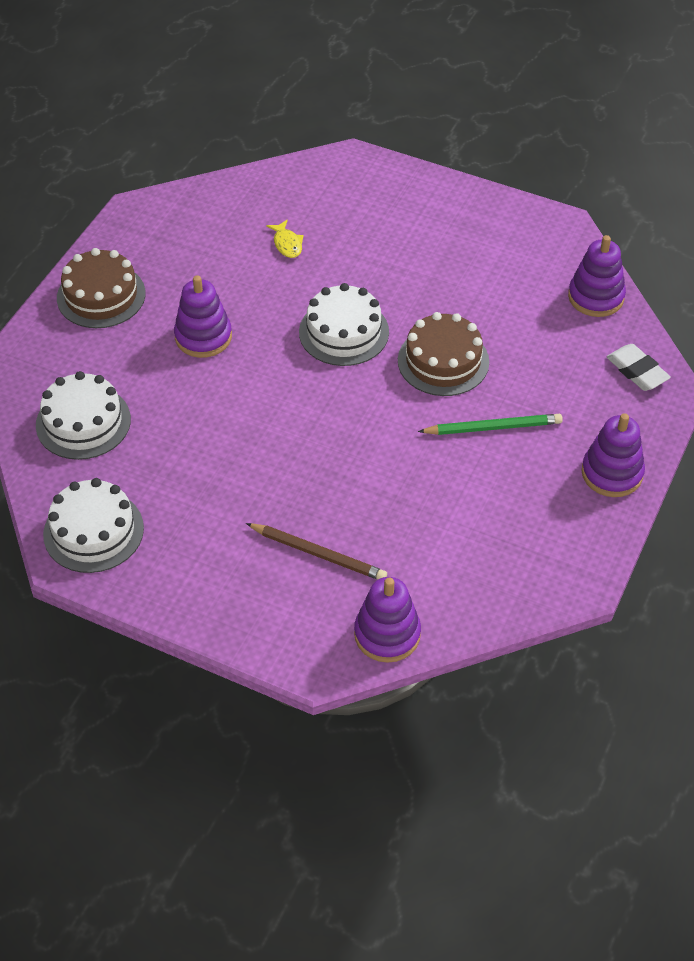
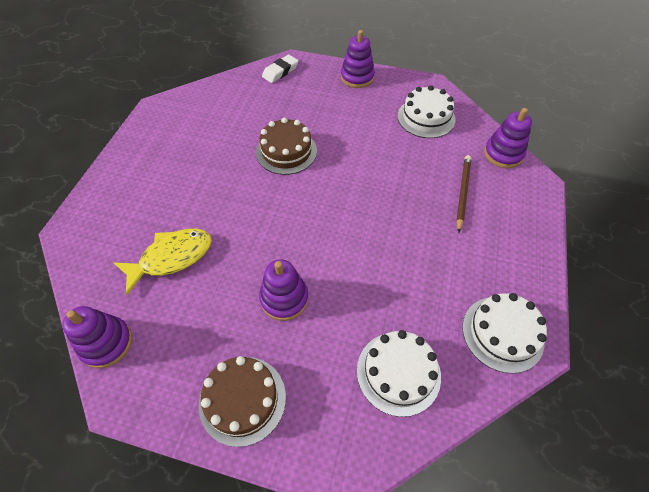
camera: 100 degrees left, 5 degrees up
yellow fish [266,220,304,258] -> yellow fish [114,229,212,295], size x2.08
white cake [299,283,389,366] -> white cake moved to [397,85,455,138]
green pencil [418,414,563,435] -> none
purple stacking toy [568,235,626,317] -> purple stacking toy moved to [62,306,132,368]

